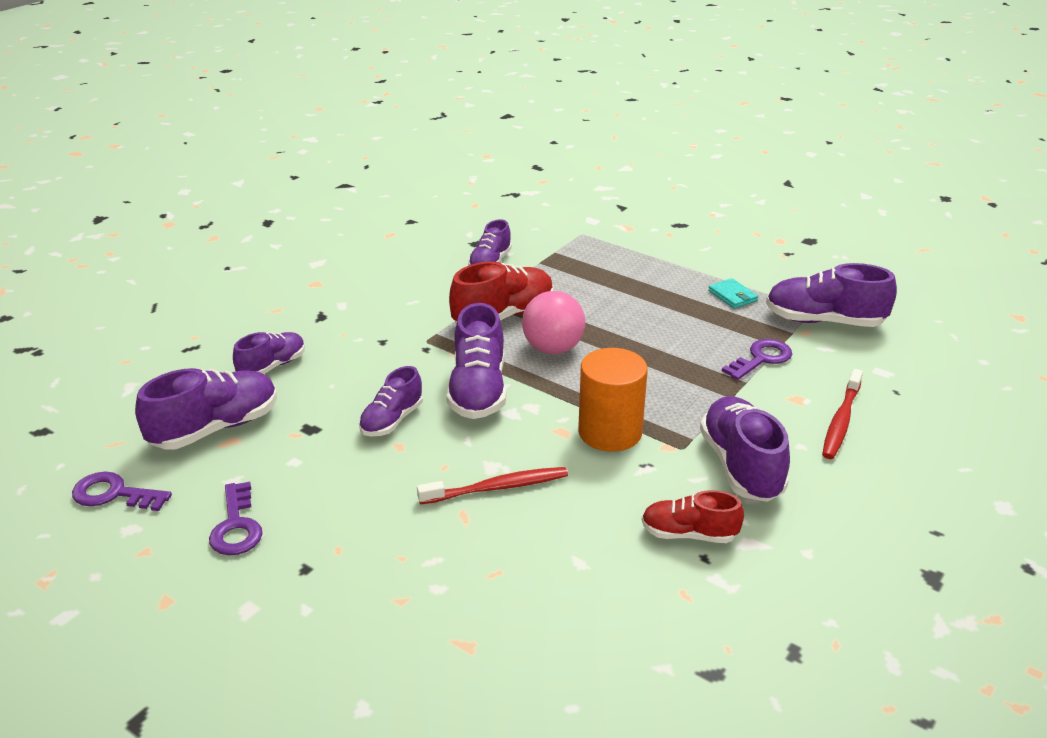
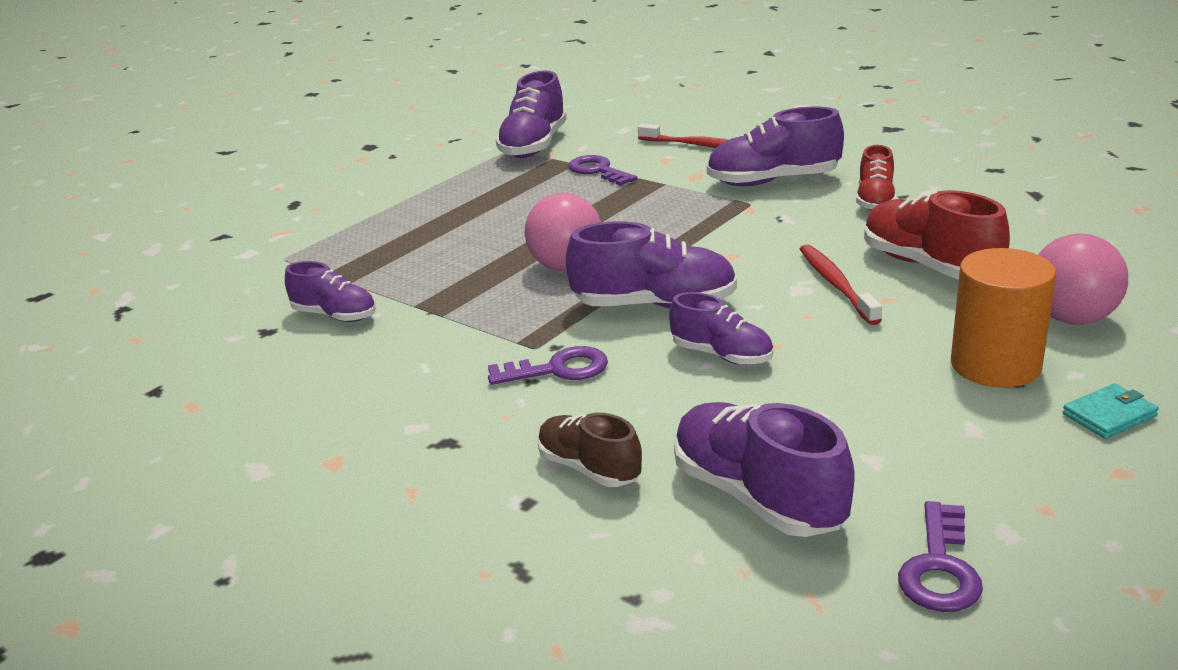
camera: 85 degrees left, 5 degrees down
purple key [209,482,263,555] -> purple key moved to [488,346,608,385]
purple shoe [233,332,305,374] -> brown shoe [538,413,642,487]
red shoe [449,261,554,324] -> red shoe moved to [864,190,1010,280]
orange cylinder [578,348,648,452] -> orange cylinder moved to [951,248,1056,388]
turquoise wallet [708,278,758,309] -> turquoise wallet moved to [1063,384,1159,439]
none -> pink ball [1038,234,1128,325]

